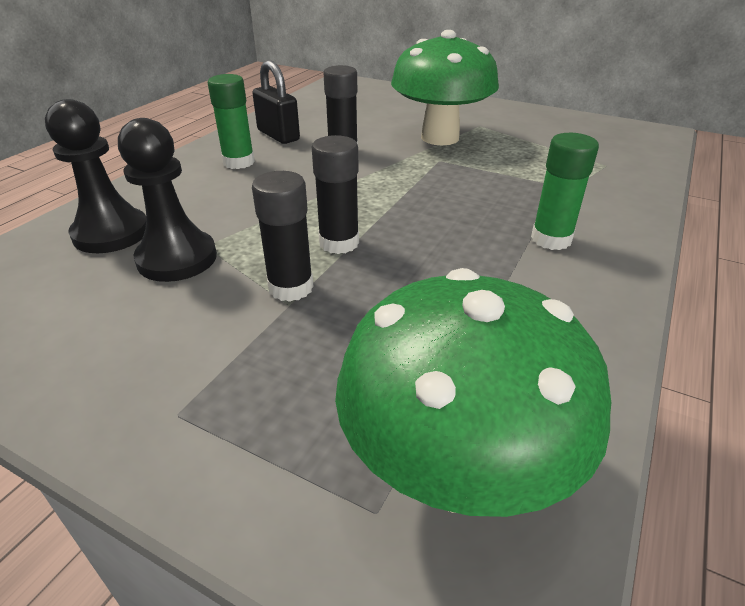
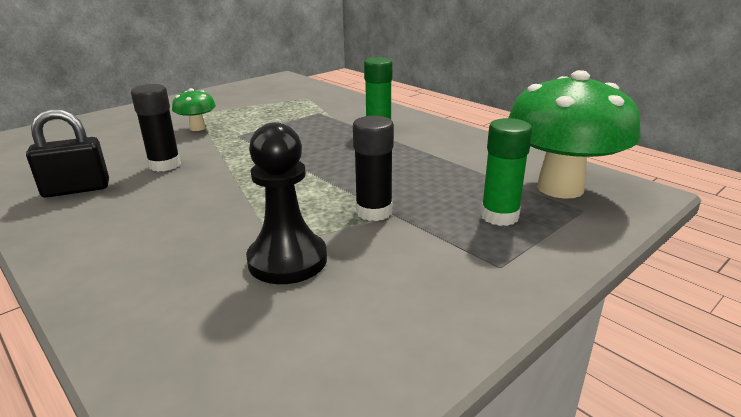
camera: 70 degrees left, 10 degrees down
black pawn [45,99,146,253] -> none
green glue stick [208,74,255,169] -> green glue stick moved to [481,118,532,226]
black glue stick [312,135,359,254] -> none
green mushroom [391,30,499,145] -> green mushroom [172,88,216,131], size x0.46

